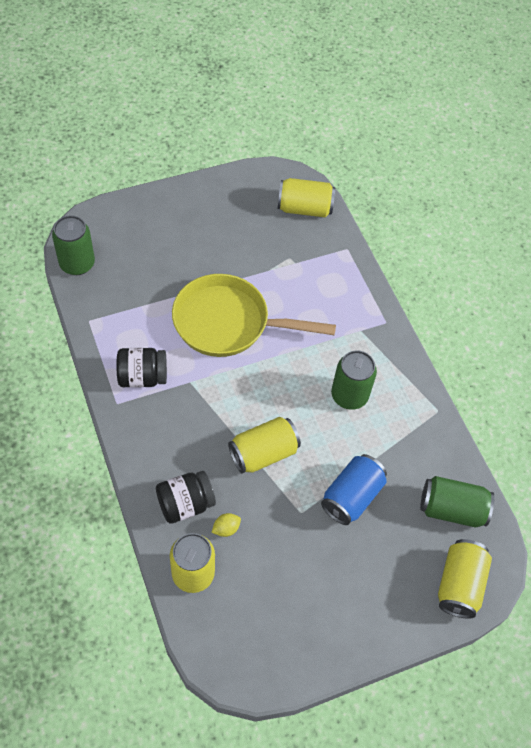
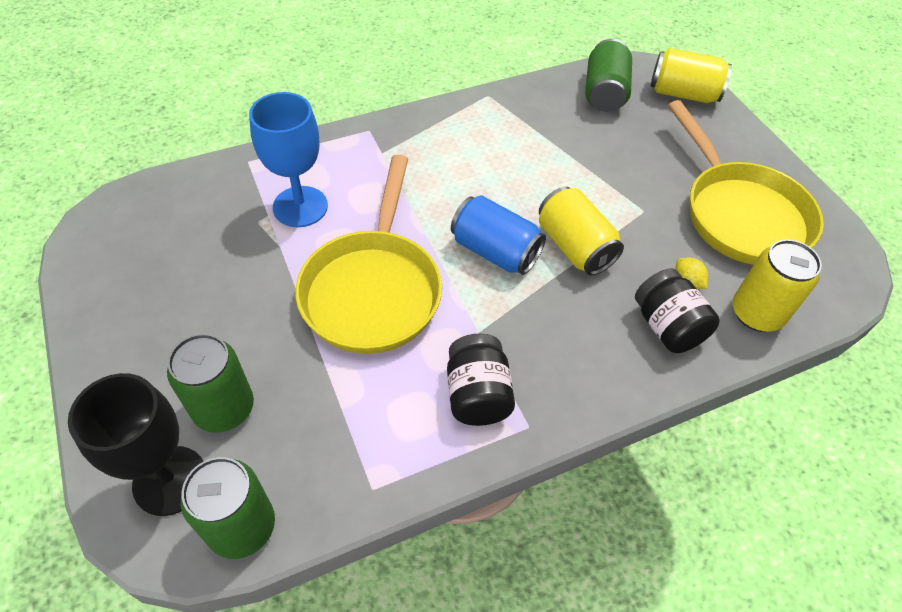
camera: 90 degrees left, 5 degrees down
yellow can [278,178,335,217] -> none
blue can [321,454,387,525] -> blue can moved to [451,195,546,275]
green can [331,351,377,410] -> green can moved to [167,334,254,433]
none -> black goblet [68,373,203,516]
none -> blue goblet [249,92,328,227]
none -> yellow pan [668,100,824,265]

